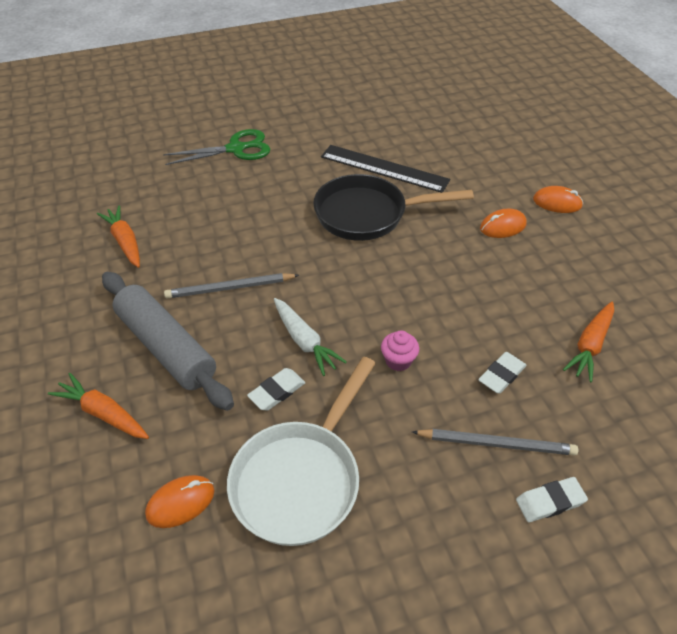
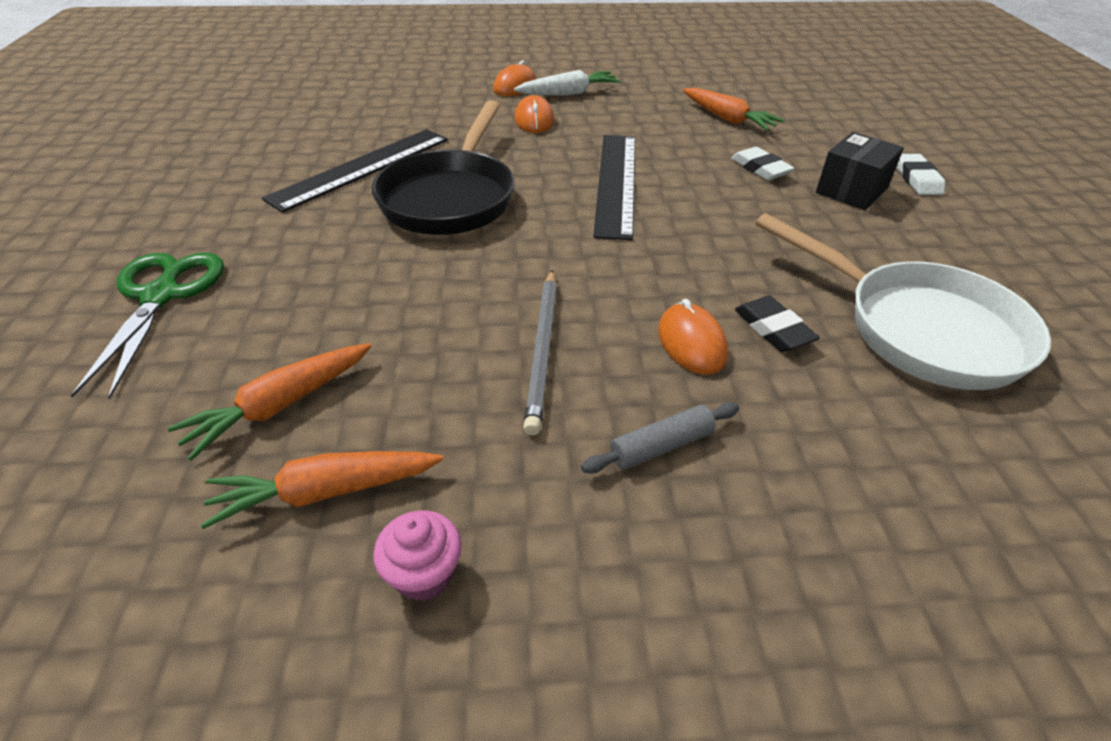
camera: 75 degrees left, 5 degrees down
orange carrot [48,373,149,439] -> orange carrot moved to [168,343,372,461]
grey rolling pin [102,272,234,411] -> grey rolling pin [581,402,739,474], size x0.43
orange mouse [145,475,214,528] -> orange mouse moved to [658,299,728,375]
white eraser [247,368,305,411] -> black eraser [735,296,820,352]
white carrot [274,298,347,376] -> white carrot moved to [514,70,621,95]
pink cupcake [381,330,419,371] -> pink cupcake moved to [373,510,462,601]
grey pencil [412,429,578,455] -> black box [816,132,904,210]
none -> black ruler [593,135,635,240]

